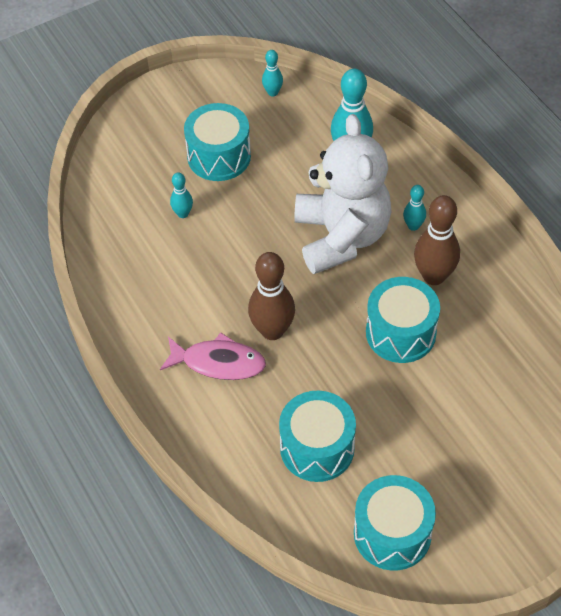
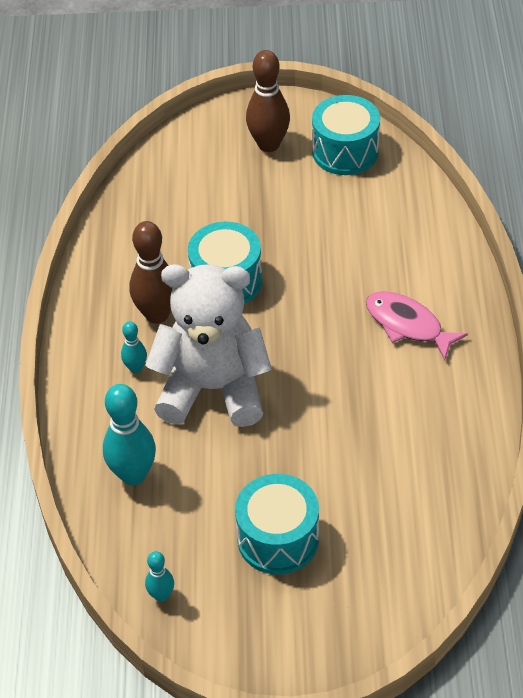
camera: 150 degrees left, 5 degrees down
turquoise bowling pin [170,172,193,218] -> none
brown bowling pin [248,252,295,340] -> brown bowling pin moved to [246,50,290,152]
turquoise drum [279,391,356,482] -> none
white teddy bear [294,114,392,274] -> white teddy bear turned 75 degrees clockwise [145,264,272,427]

